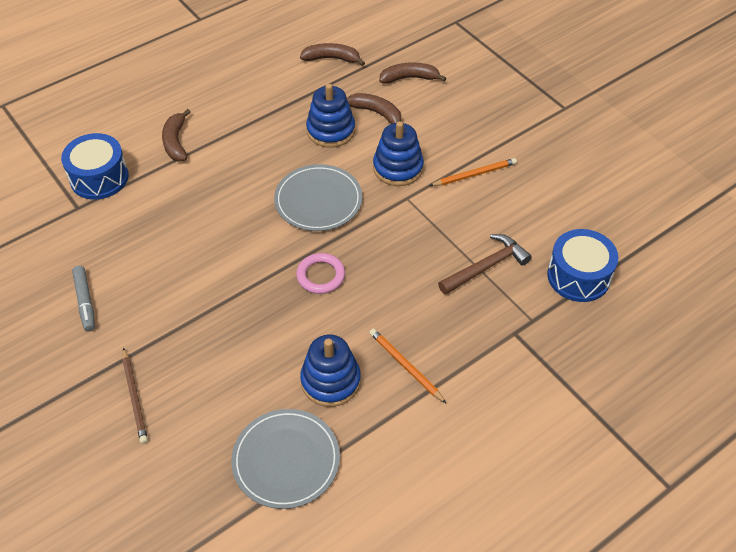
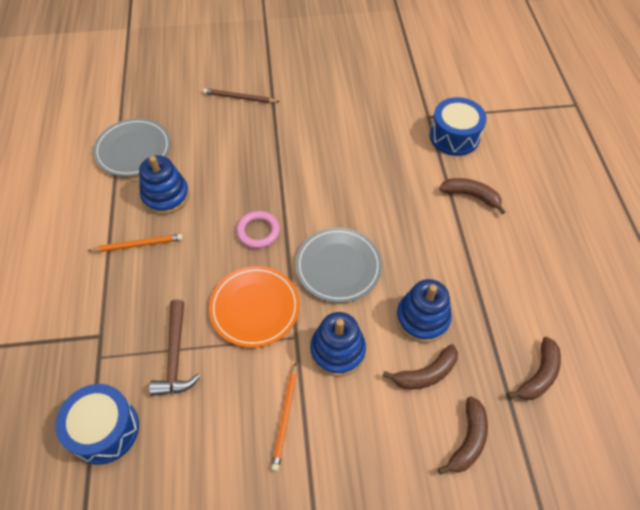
camera: 120 degrees right, 5 degrees up
grey marker [72,266,95,332] -> none
none -> orange plate [209,266,300,348]

